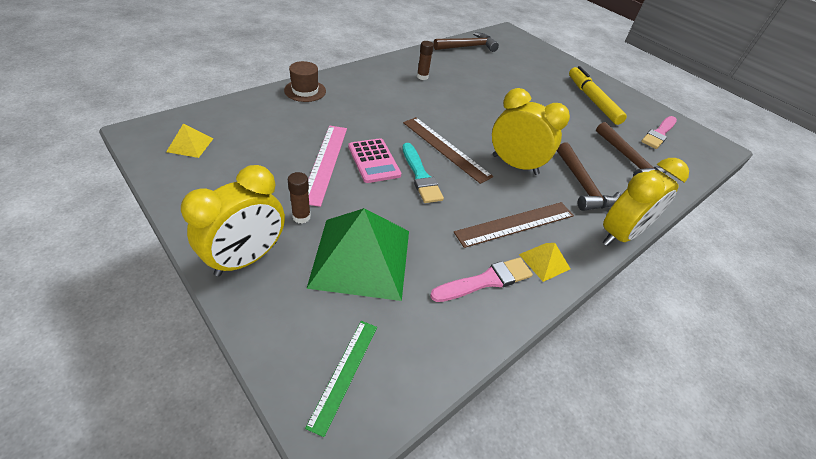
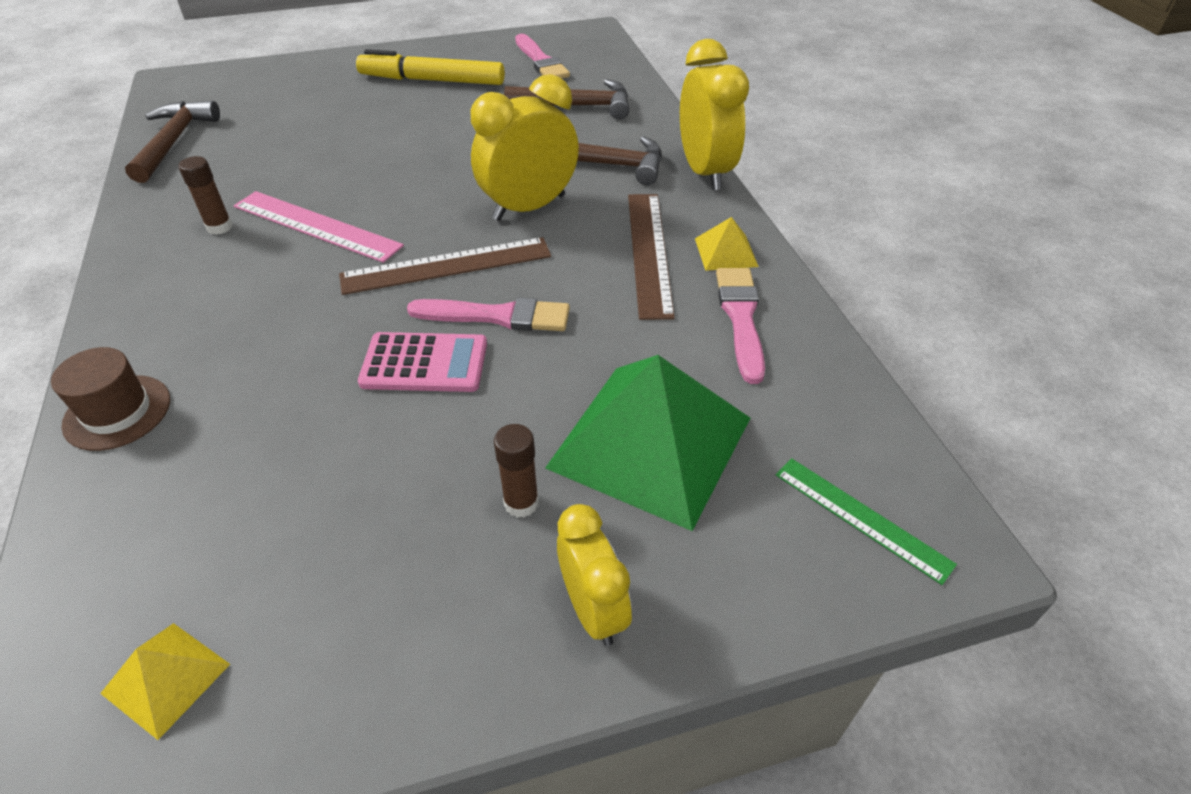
camera: 60 degrees left, 0 degrees up
yellow clock [181,165,285,276] -> yellow clock [557,504,632,646], size x0.62
pink ruler [308,126,347,207] -> pink ruler moved to [234,191,404,263]
turquoise brush [402,143,444,203] -> pink brush [407,298,570,331]

